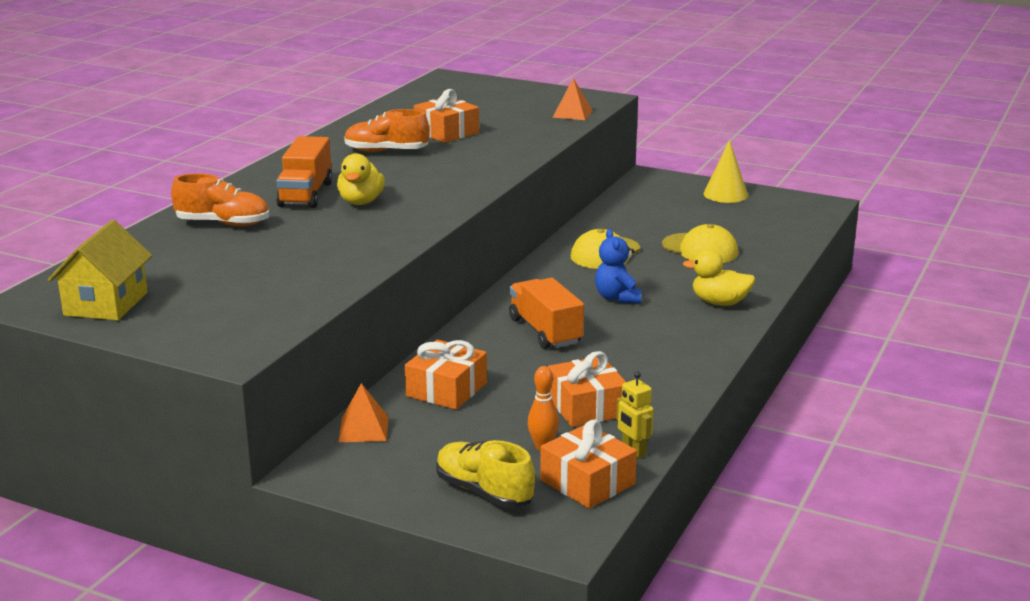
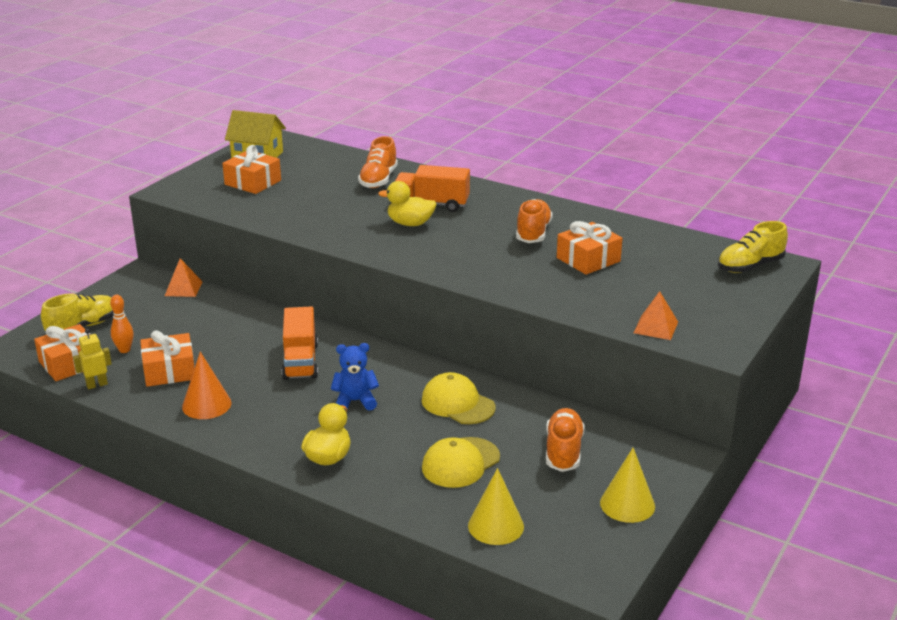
camera: 95 degrees right, 5 degrees up
orange gift [405,340,487,410] -> orange gift moved to [222,145,281,194]
orange truck [509,278,584,349] -> orange truck turned 105 degrees clockwise [282,306,318,380]
none -> orange cone [182,352,231,419]
none -> yellow cone [468,468,524,545]
none -> orange shoe [546,408,585,472]
none -> yellow shoe [718,221,788,273]

